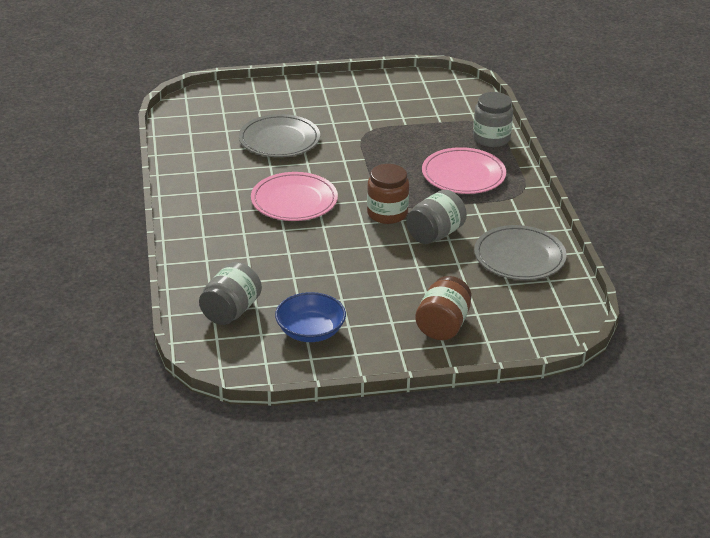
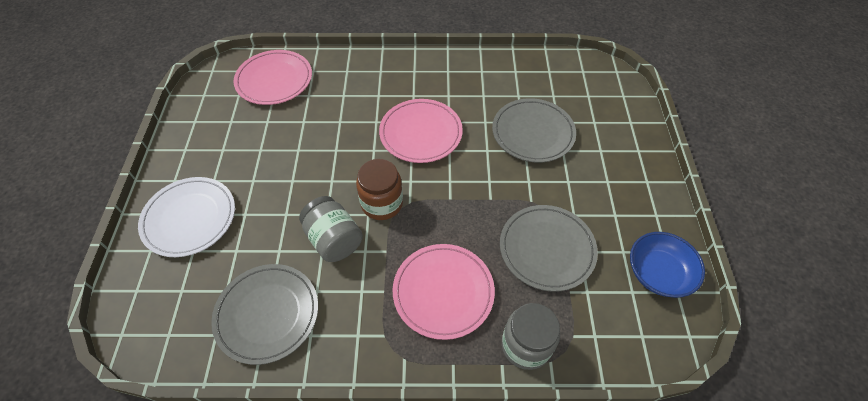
camera: 100 degrees right, 20 degrees up
grey jar [199,262,262,325] -> pink plate [234,50,312,105]
blue bowl [275,292,346,342] -> blue bowl moved to [630,232,705,298]
brown jar [415,276,472,340] -> white plate [138,177,235,257]
none -> grey plate [500,205,598,292]

